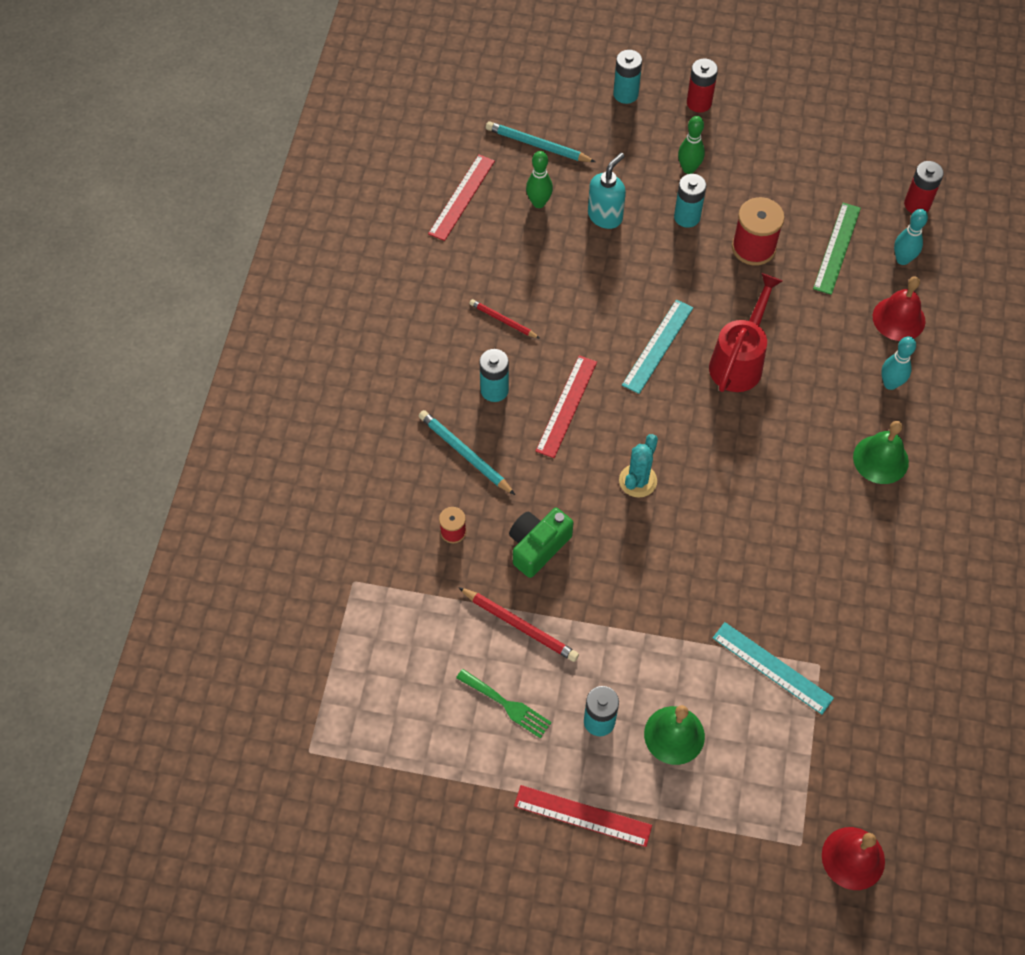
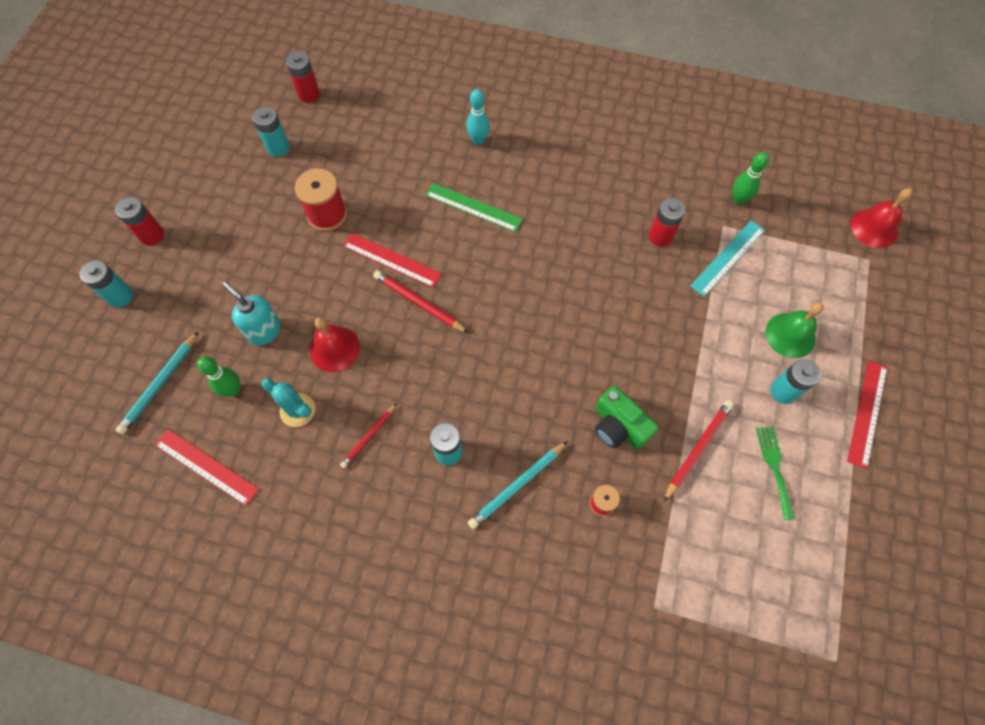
camera: 85 degrees left, 5 degrees up
green fork [456,669,551,739] -> green fork turned 45 degrees counterclockwise [756,426,795,520]
red ruler [536,355,597,458] -> red ruler moved to [343,233,441,288]
turquoise cactus [619,434,658,498] -> turquoise cactus moved to [261,378,315,427]
turquoise ruler [622,299,693,394] -> red pencil [373,270,469,333]
turquoise battery [674,174,706,228] -> turquoise battery moved to [252,106,290,157]
green bowling pin [678,116,705,174] -> green bowling pin moved to [733,152,769,205]
red watering can [709,273,783,392] -> none
green ruler [813,203,861,295] -> green ruler moved to [425,183,523,232]
green bell [853,421,909,484] -> none
red bell [873,276,926,341] -> red bell moved to [310,317,360,372]
turquoise bowling pin [894,209,928,265] -> none
none -> red battery [649,198,686,247]

